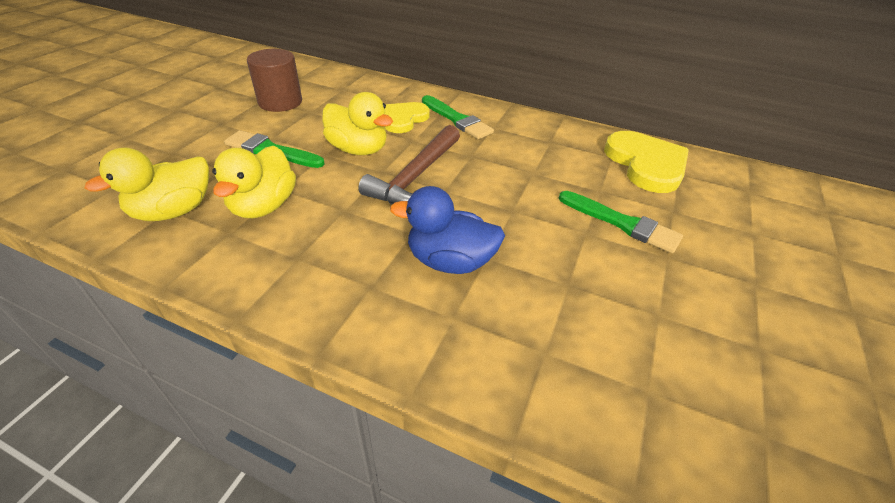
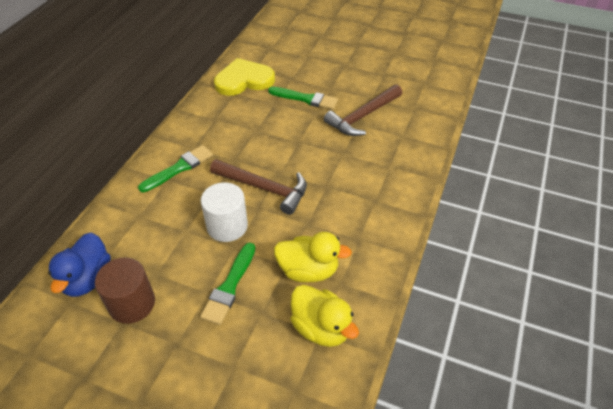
camera: 90 degrees left, 5 degrees up
yellow duck [322,92,393,155] -> white cylinder [201,182,248,242]
yellow heart [384,102,430,133] -> none
blue duck [390,186,505,274] -> blue duck moved to [48,233,111,297]
green brush [559,191,683,253] -> green brush turned 75 degrees clockwise [268,87,338,110]
none -> brown hammer [324,84,402,136]

